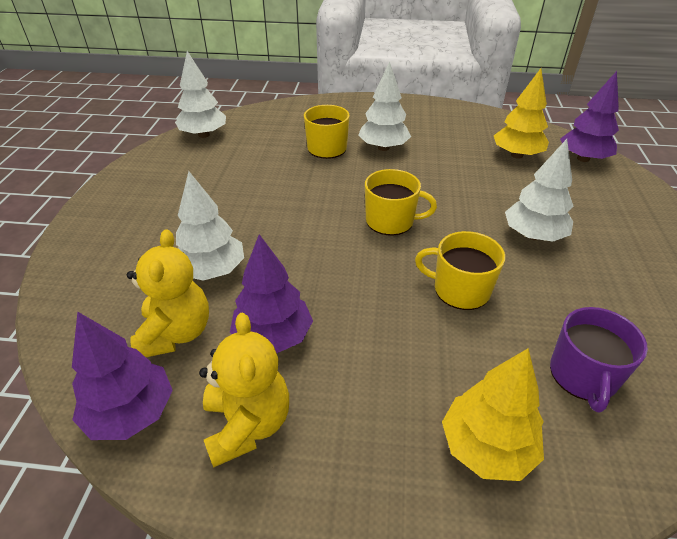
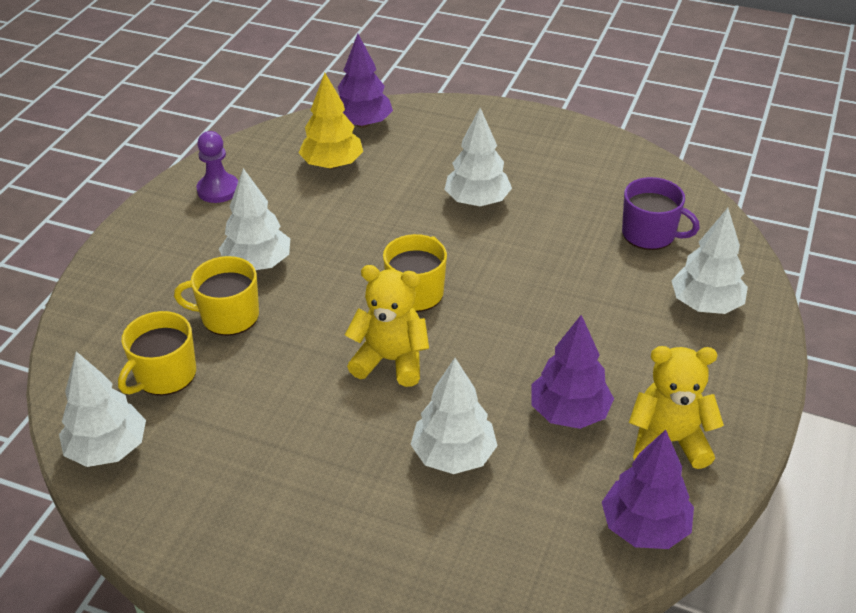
camera: 75 degrees left, 0 degrees up
yellow teddy bear [127,229,209,357] -> yellow teddy bear moved to [345,265,429,387]
yellow mug [415,231,505,310] -> yellow mug moved to [118,311,196,396]
yellow tree [442,349,544,481] -> white tree [671,208,748,314]
none -> purple pawn [197,131,238,203]

